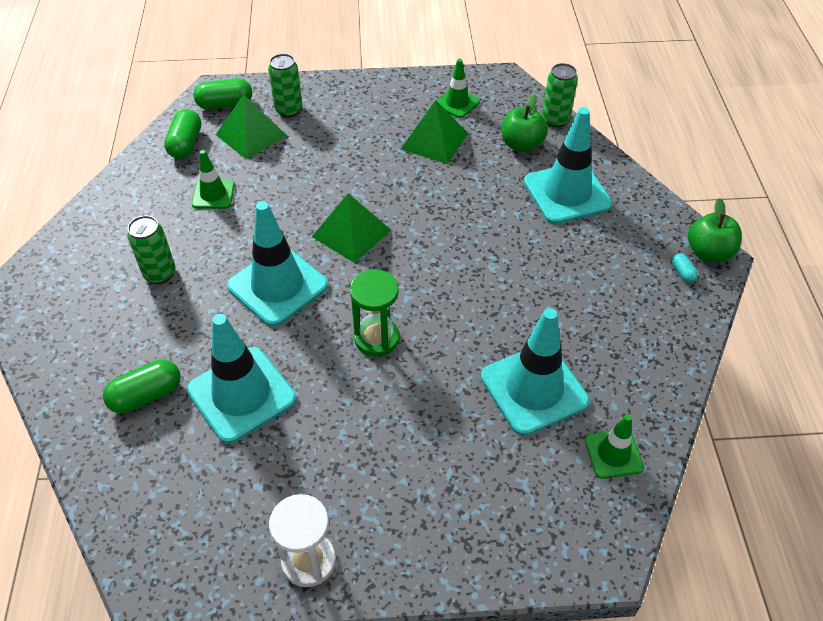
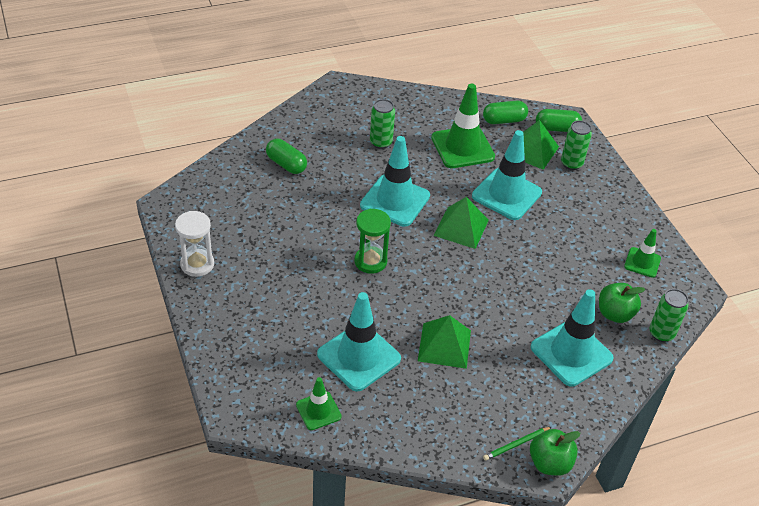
camera: 70 degrees right, 5 degrees down
turquoise traffic cone [187,314,296,444] -> turquoise traffic cone moved to [472,130,542,220]
green traffic cone [192,150,235,209] -> green traffic cone [431,84,495,168], size x1.83
green capsule [193,78,252,110] -> green capsule turned 60 degrees counterclockwise [536,109,582,132]
green pyramid [401,100,468,164] -> green pyramid moved to [418,315,471,369]
turquoise capsule [672,254,698,283] -> green pencil [483,427,551,461]

